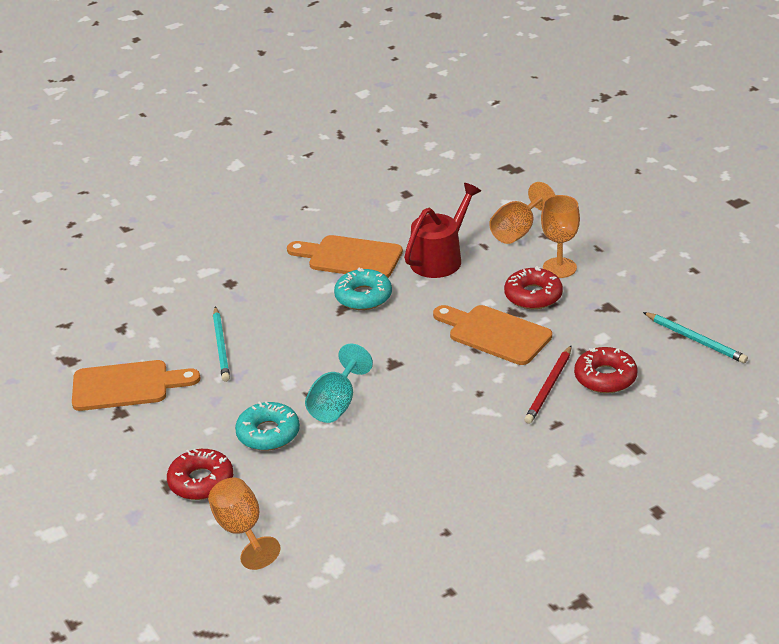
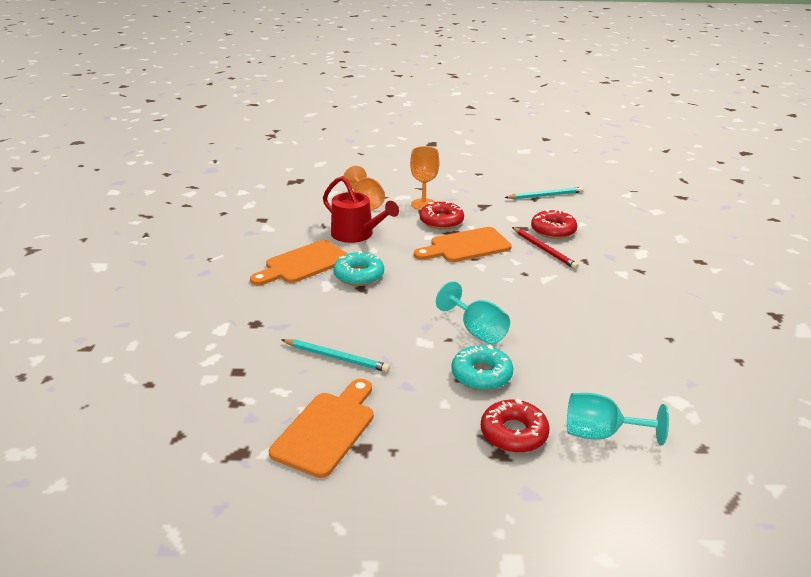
camera: 60 degrees left, 5 degrees down
orange goblet [208,478,281,570] -> turquoise goblet [567,393,669,445]
red watering can [404,183,481,278] -> red watering can turned 150 degrees clockwise [323,176,399,243]

